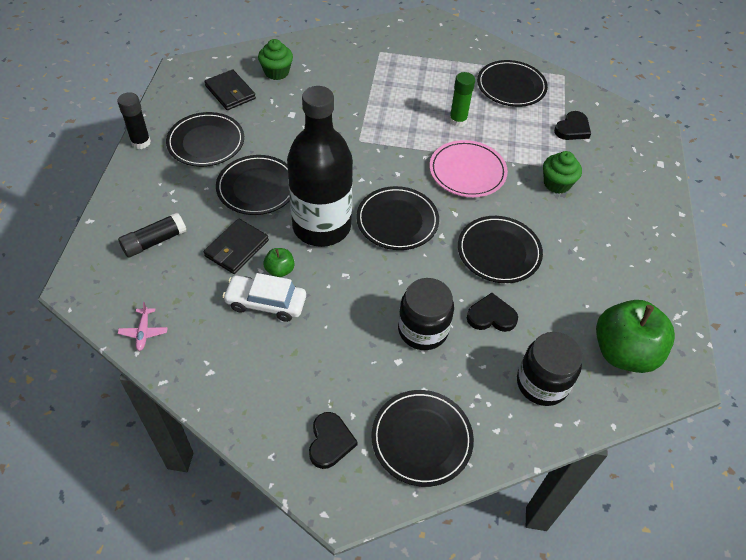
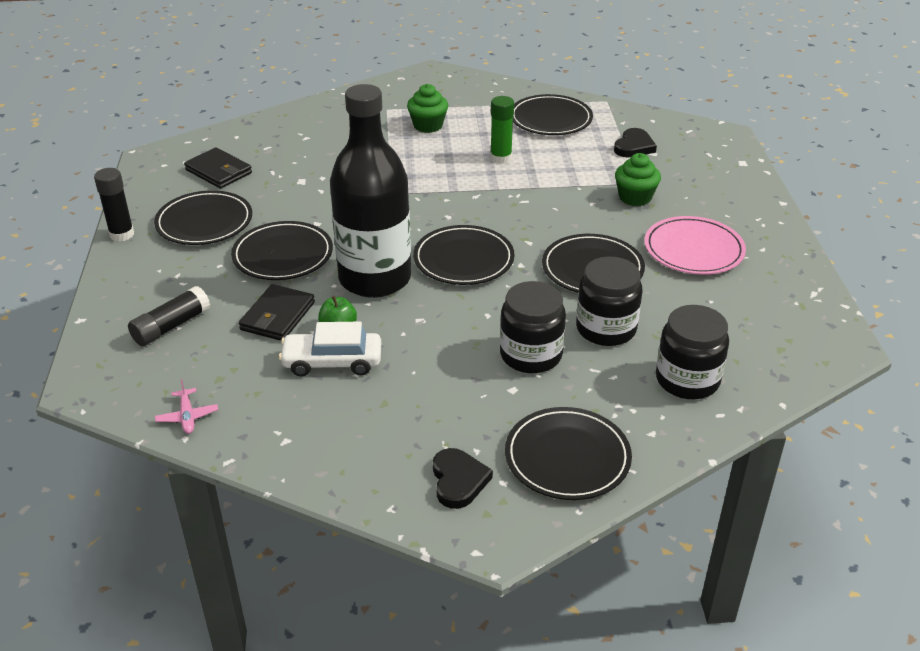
camera: 10 degrees left, 15 degrees down
green cupcake [258,39,293,80] -> green cupcake moved to [407,84,448,133]
pink plate [430,140,508,197] -> pink plate moved to [644,216,746,275]
black heart [467,293,518,332] -> black jar [576,257,642,346]
green apple [596,300,675,373] -> none

